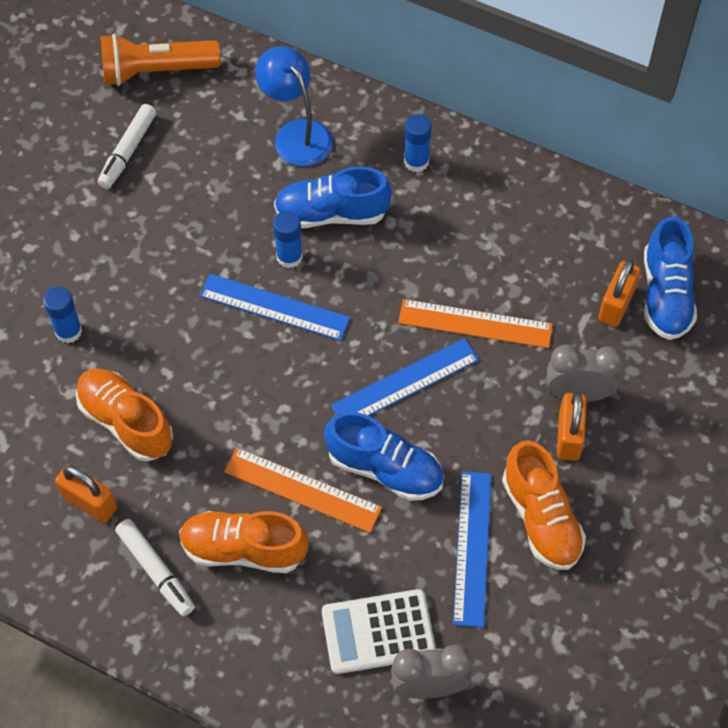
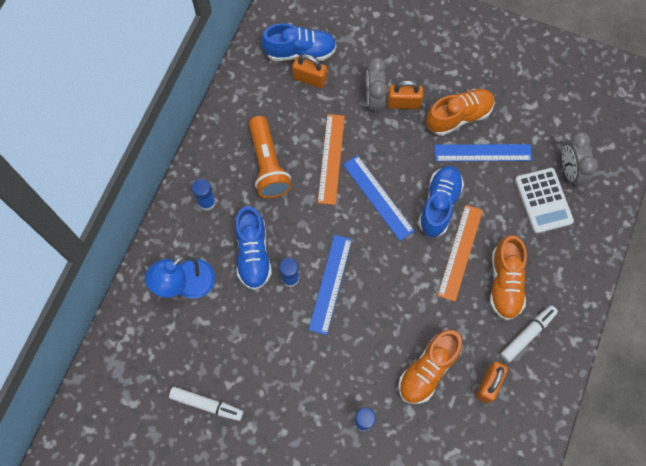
camera: 95 degrees left, 10 degrees up
orange flashlight [100,33,221,86] -> orange flashlight moved to [249,116,292,198]

